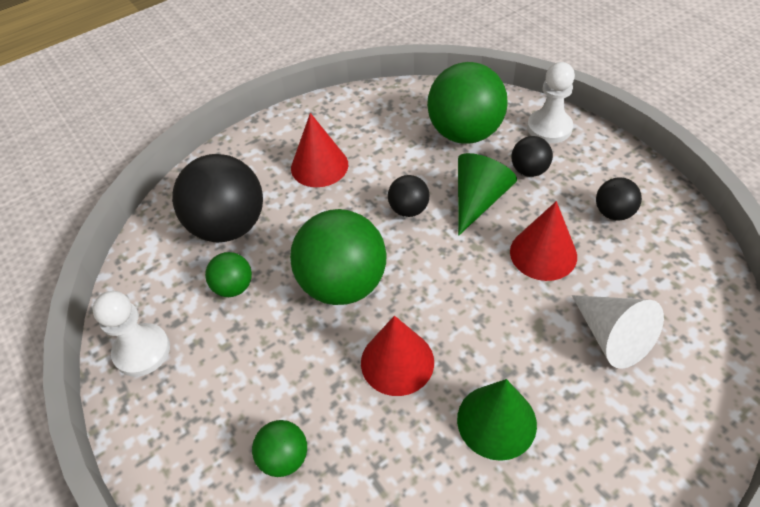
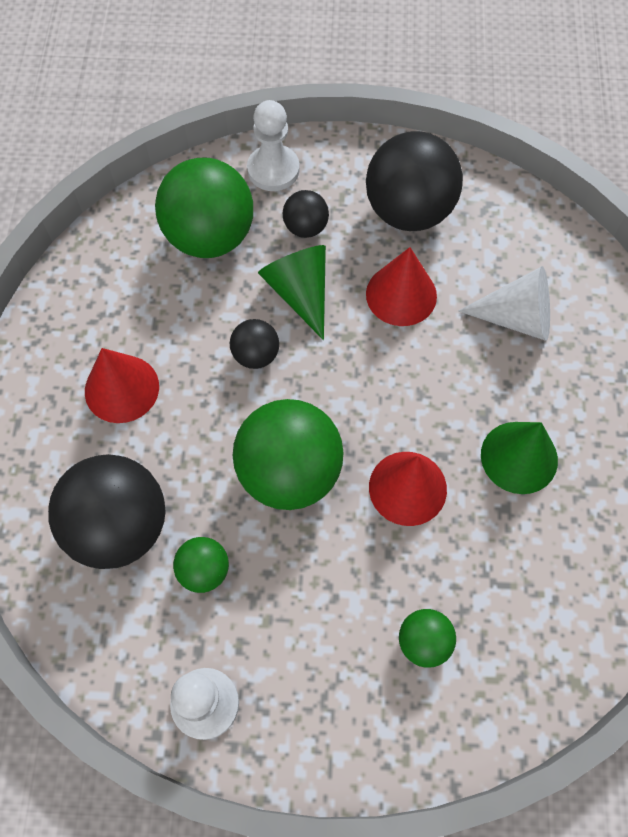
camera: 55 degrees left, 15 degrees up
black ball [596,177,642,221] -> black ball [366,131,463,231], size x2.04

